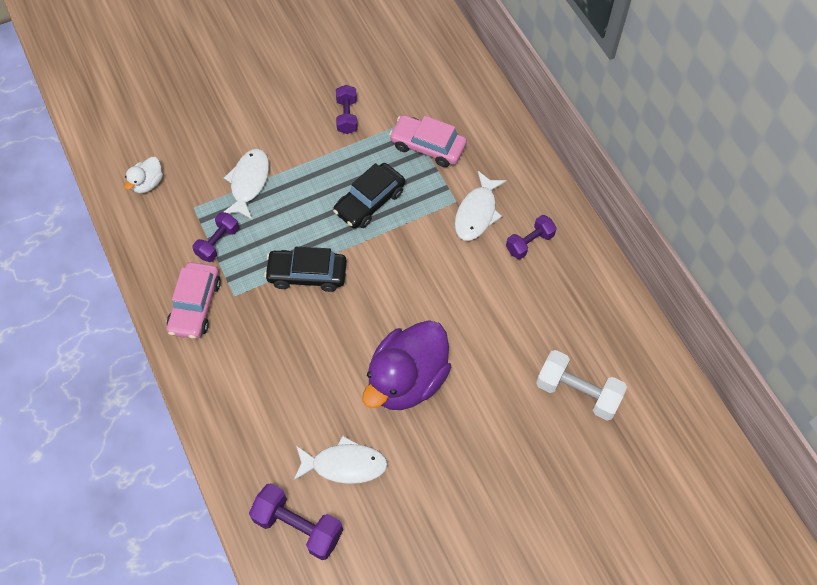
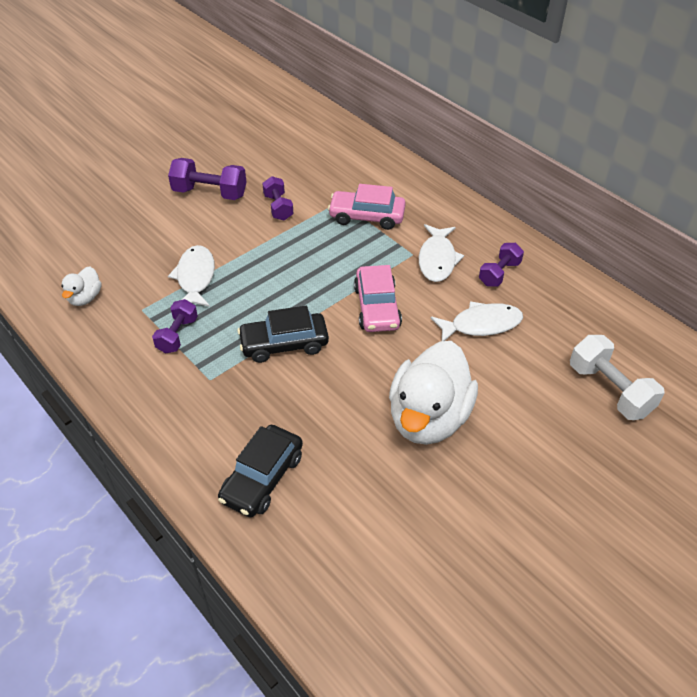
camera: 15 degrees left, 15 degrees down
pink car [167,262,221,339] -> pink car moved to [354,265,402,332]
purple dumbbell [249,483,343,560] -> purple dumbbell moved to [168,158,246,200]
white fish [294,436,388,484] -> white fish moved to [431,301,523,341]
black car [333,163,405,229] -> black car moved to [218,425,303,517]
purple duck [363,320,451,410] -> white duck [389,341,478,445]
white dumbbell [536,350,627,421] -> white dumbbell turned 45 degrees clockwise [570,335,665,420]

